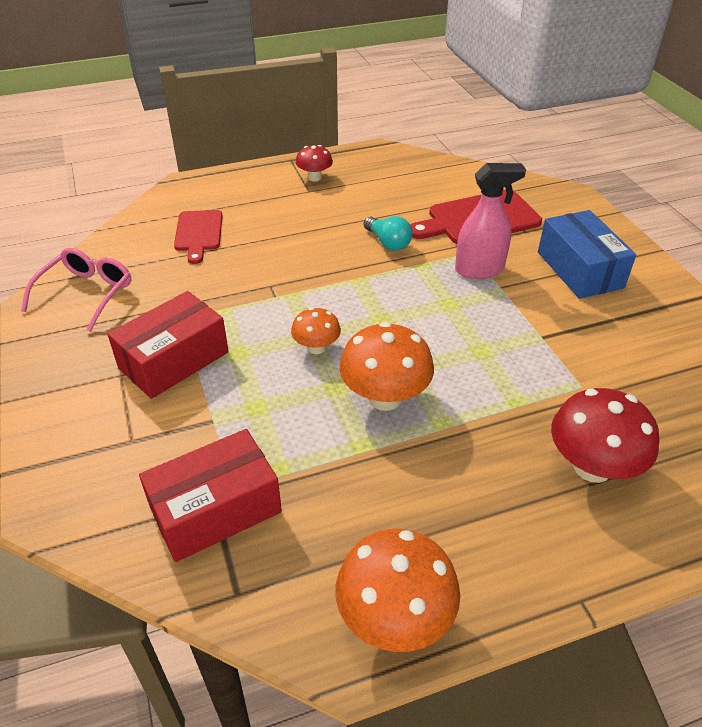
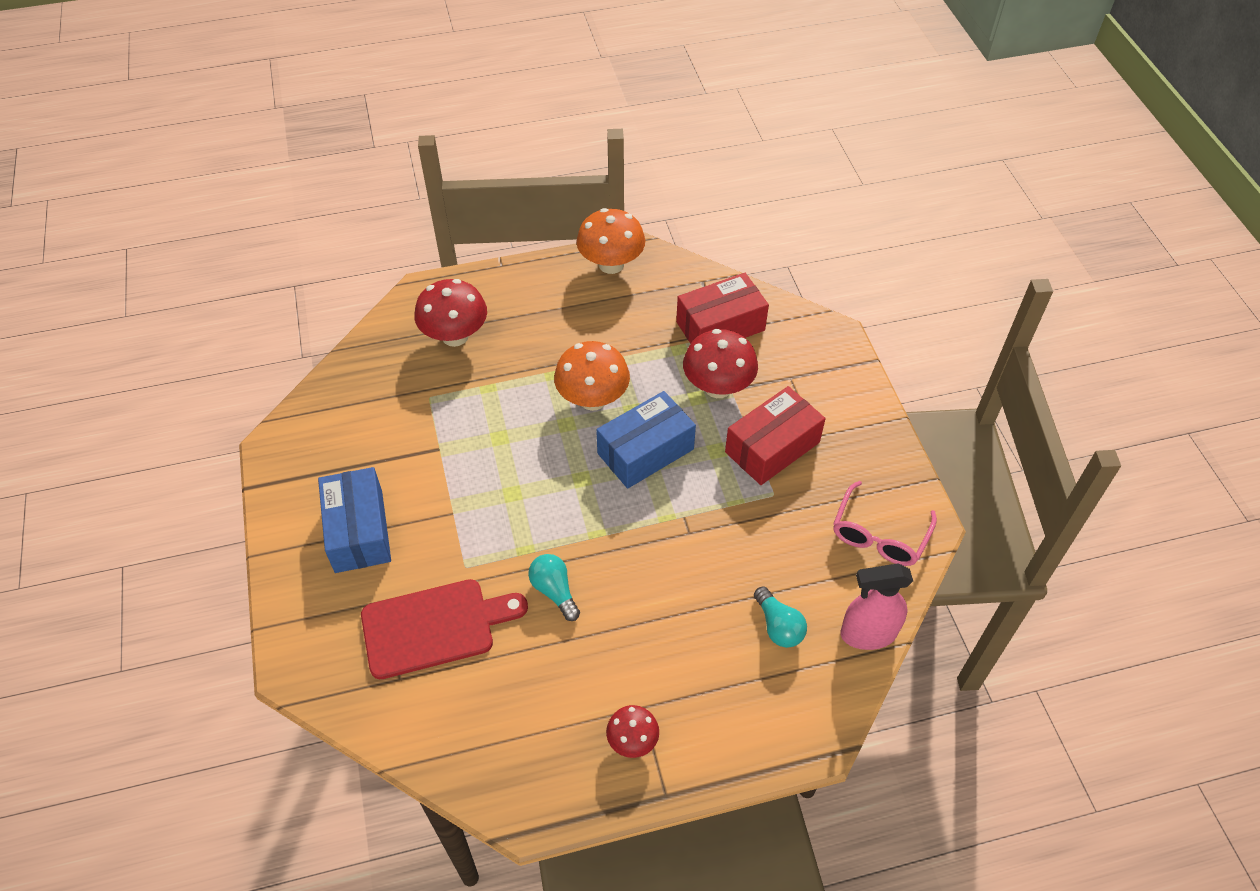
camera: 175 degrees left, 10 degrees up
red cutting board [174,210,222,264] -> turquoise light bulb [754,586,807,648]
orange mushroom [291,307,341,354] -> blue box [596,391,696,489]
pink spray bottle [455,163,526,279] -> pink spray bottle moved to [840,563,913,650]
none -> red mushroom [683,329,758,398]

